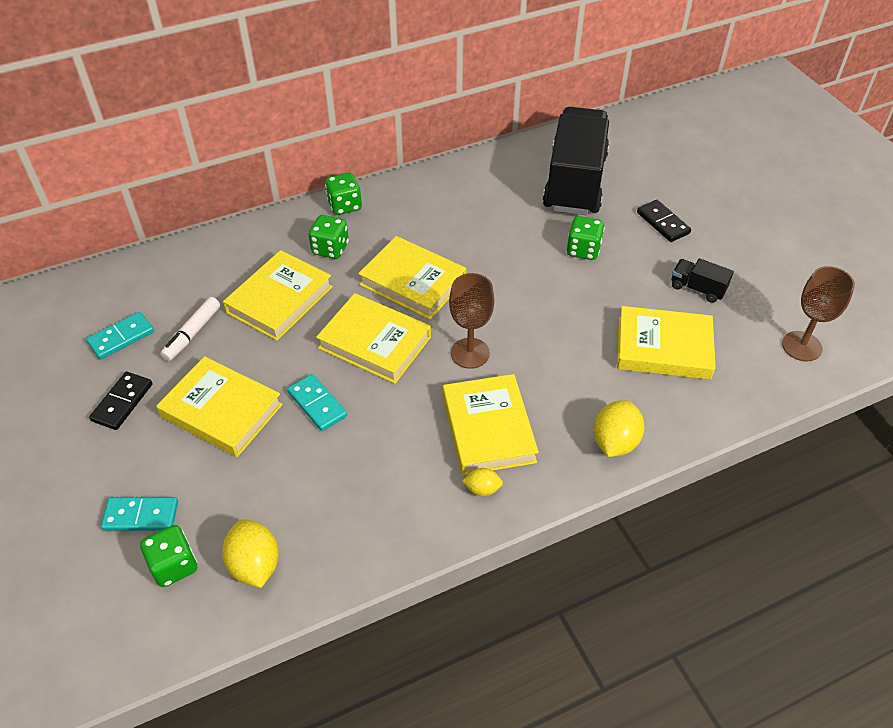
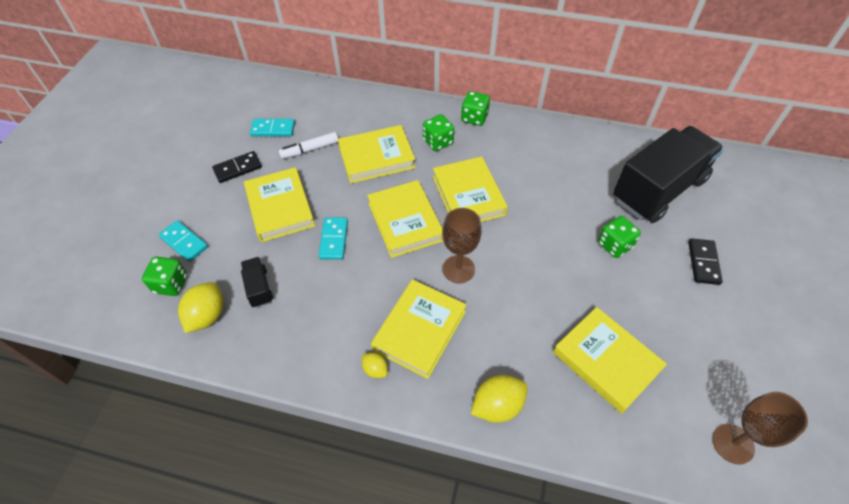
camera: 40 degrees right, 5 degrees up
black truck [671,258,734,303] -> black truck moved to [241,257,273,308]

